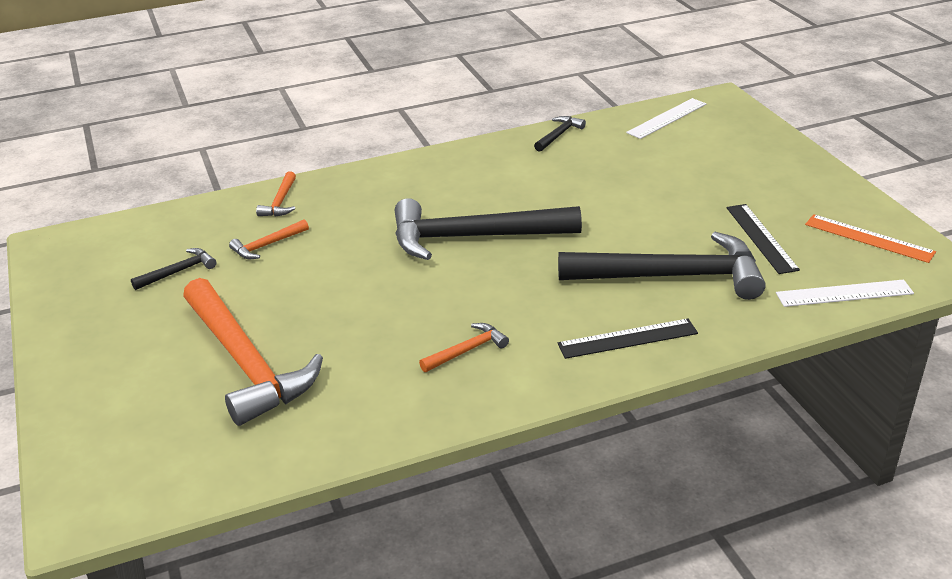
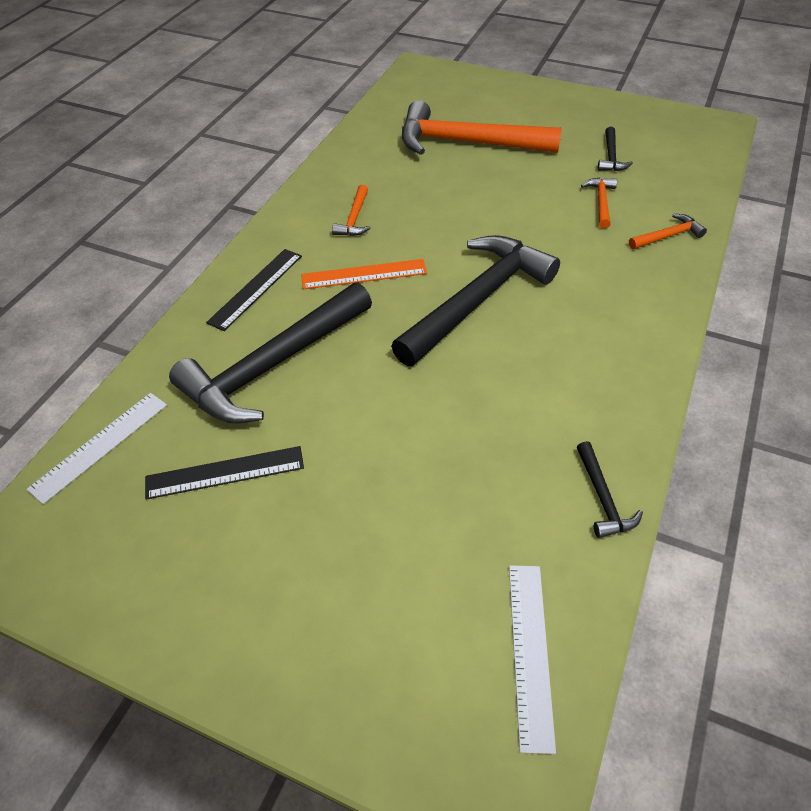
camera: 135 degrees right, 15 degrees up
orange hammer [256,171,296,216] -> orange hammer turned 105 degrees clockwise [629,214,707,249]
black ruler [727,204,800,274] -> black ruler turned 45 degrees counterclockwise [145,446,304,500]
orange ruler [805,214,936,263] -> orange ruler moved to [301,259,427,289]

